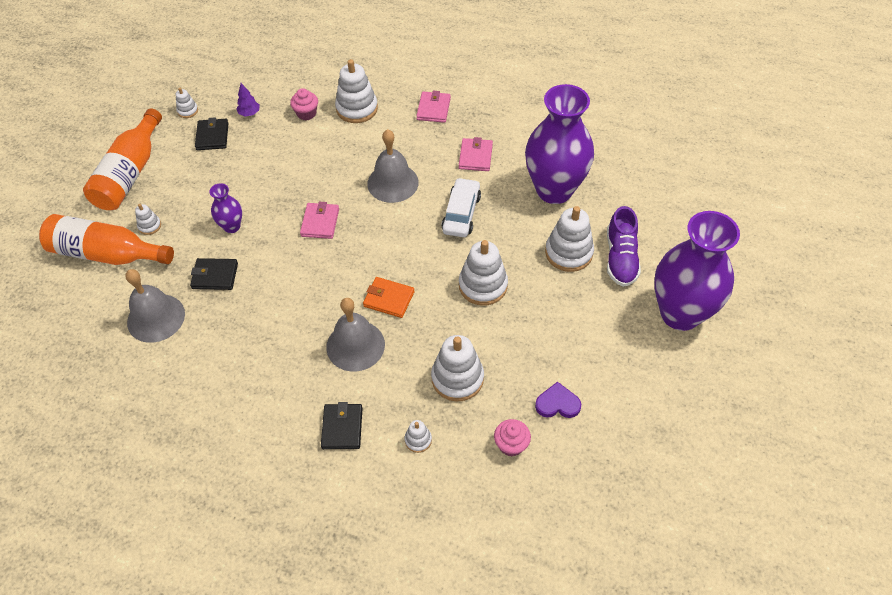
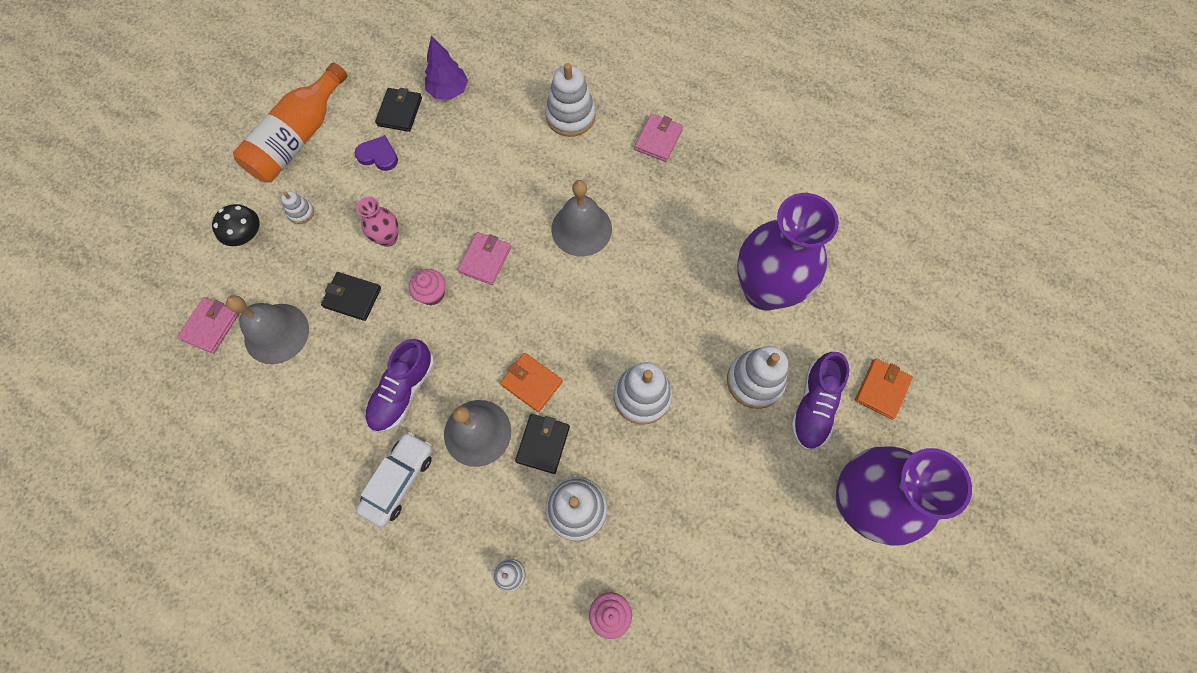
camera: 15 degrees right, 15 degrees up
orange bottle [39,214,174,265] -> black mushroom [212,204,260,246]
white stacking toy [176,88,198,118] -> none
purple vase [209,183,242,233] -> pink vase [356,196,399,247]
purple tree [236,83,260,117] -> purple tree [425,36,468,100], size x1.57
pink cupcake [290,88,318,120] -> pink cupcake moved to [409,269,446,305]
black wallet [321,402,362,449] -> black wallet moved to [515,414,570,474]
white car [441,178,481,237] -> white car moved to [356,432,433,527]
pink wallet [459,137,493,171] -> pink wallet moved to [177,297,239,354]
purple heart [535,382,581,418] -> purple heart moved to [355,135,398,171]
none -> purple shoe [365,339,435,433]
none -> orange wallet [855,358,913,420]

